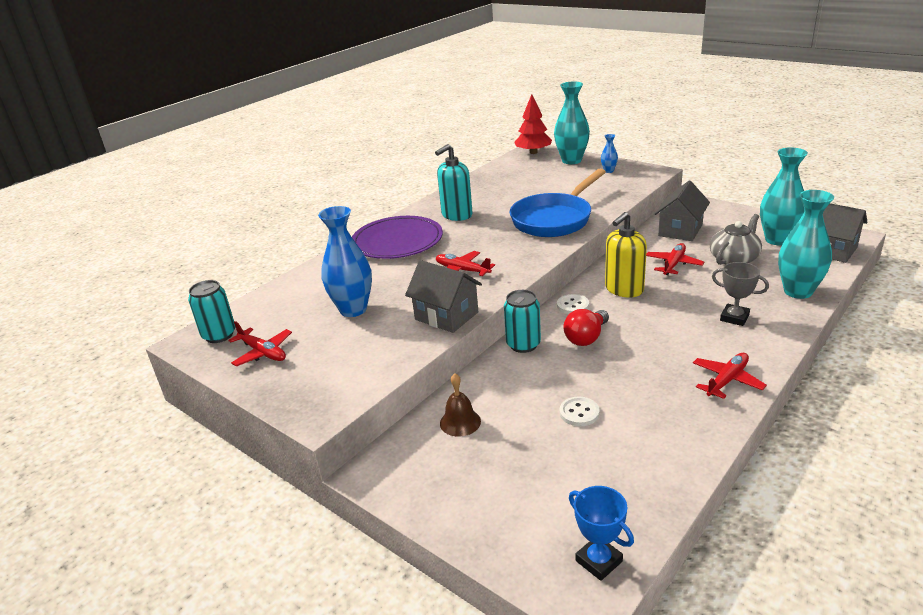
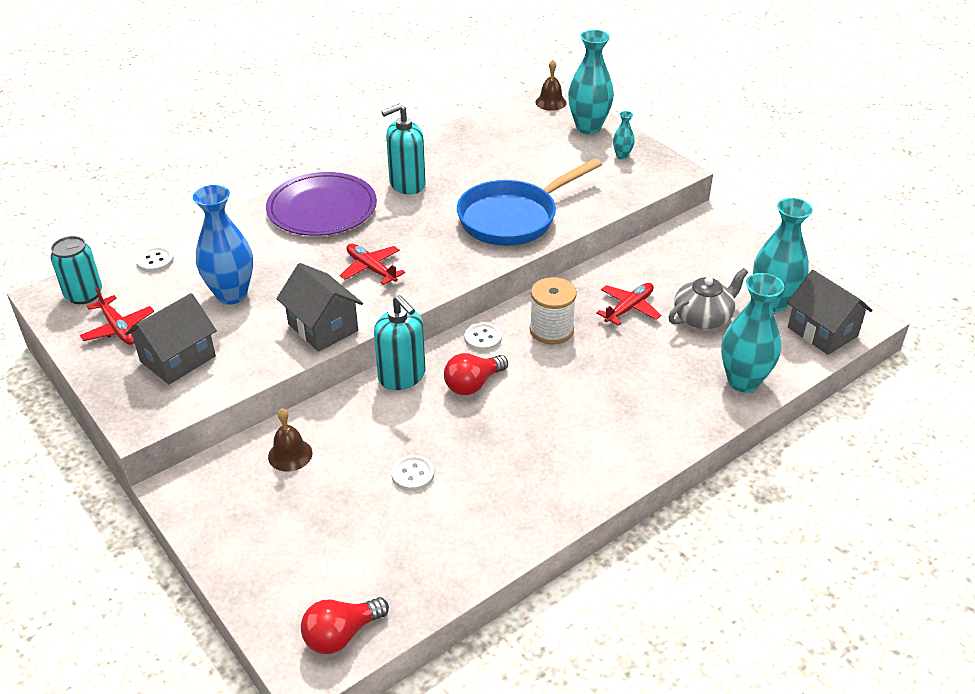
camera: 10 degrees right, 10 degrees up
turquoise can [504,290,541,353] -> turquoise soap dispenser [374,295,425,390]
red tree [514,94,552,154] -> brown bell [535,60,567,111]
blue trophy [569,486,634,581] -> red light bulb [301,597,389,654]
blue vase [601,134,618,173] -> turquoise vase [613,111,635,159]
yellow soap dispenser [605,212,647,297] -> white spool [530,277,577,344]
grey house [654,181,710,241] -> grey house moved to [125,293,217,385]
red plane [693,353,767,399] -> none
grey trophy [712,262,769,326] -> none
none -> white button [136,247,174,272]

